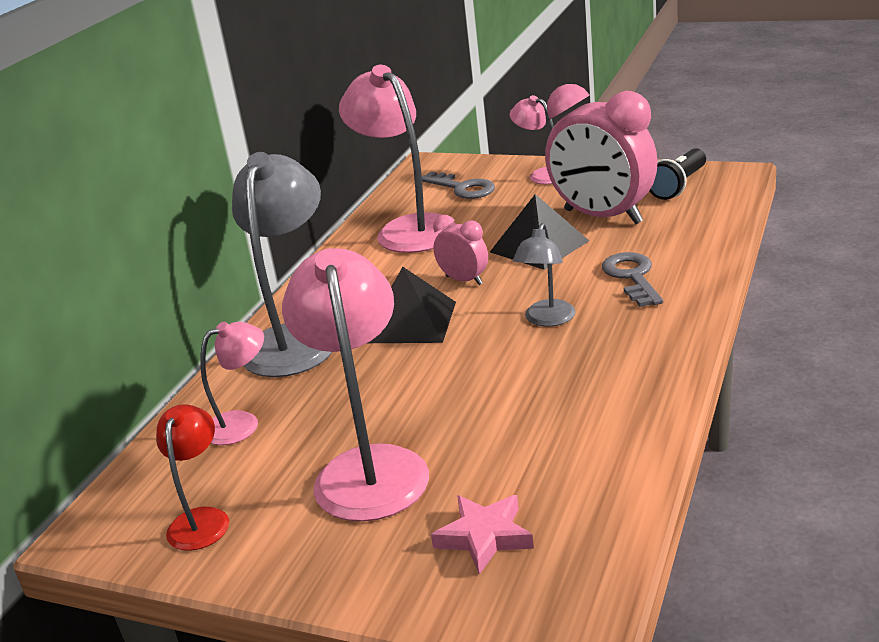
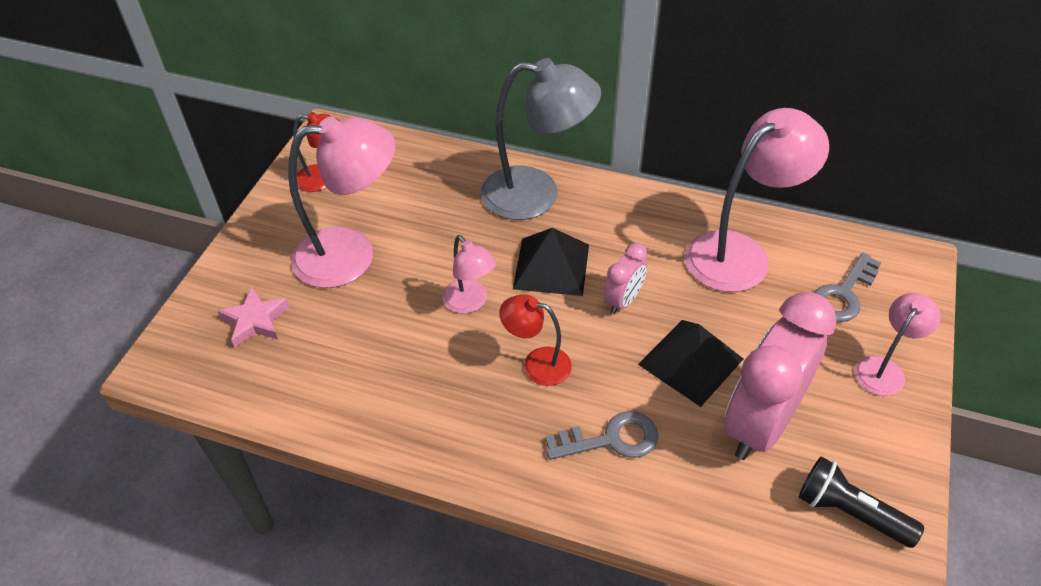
camera: 85 degrees right, 20 degrees up
pink lamp [200,322,264,445] -> pink lamp moved to [442,235,496,314]
grey lamp [513,223,576,326] -> red lamp [500,294,572,386]

